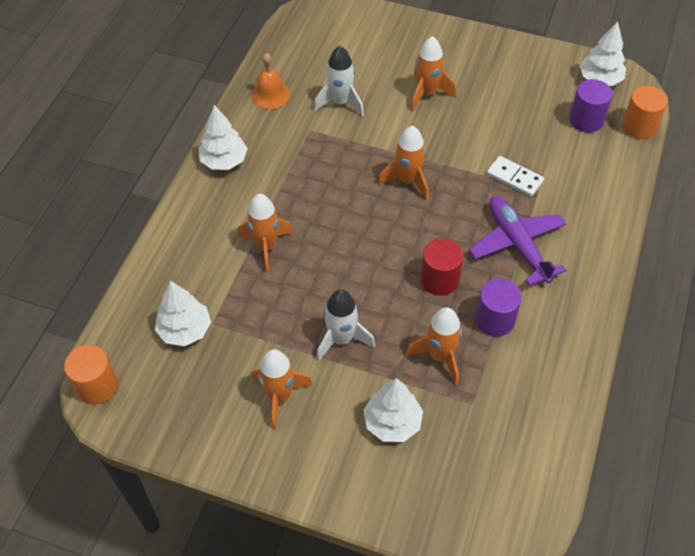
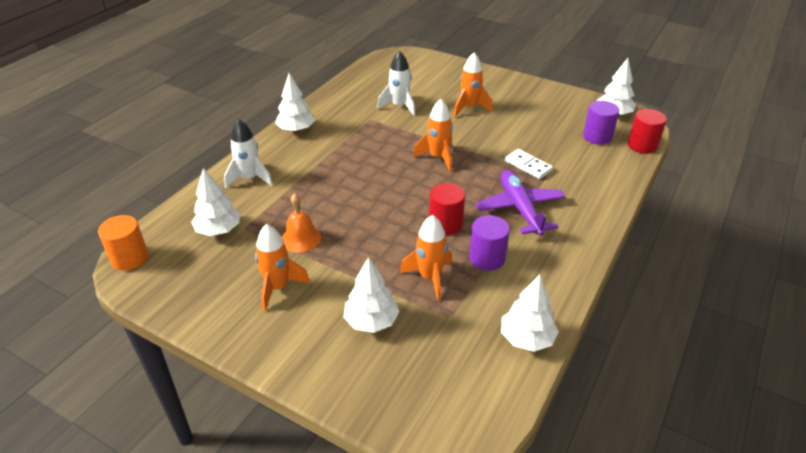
camera: 10 degrees right, 15 degrees down
orange rocket [238,194,294,273] -> none
orange bell [252,53,290,109] -> orange bell moved to [282,193,321,253]
white rocket [317,289,375,362] -> white rocket moved to [224,119,273,188]
orange cylinder [622,86,668,139] -> red cylinder [628,109,667,154]
none -> white tree [501,275,559,352]

